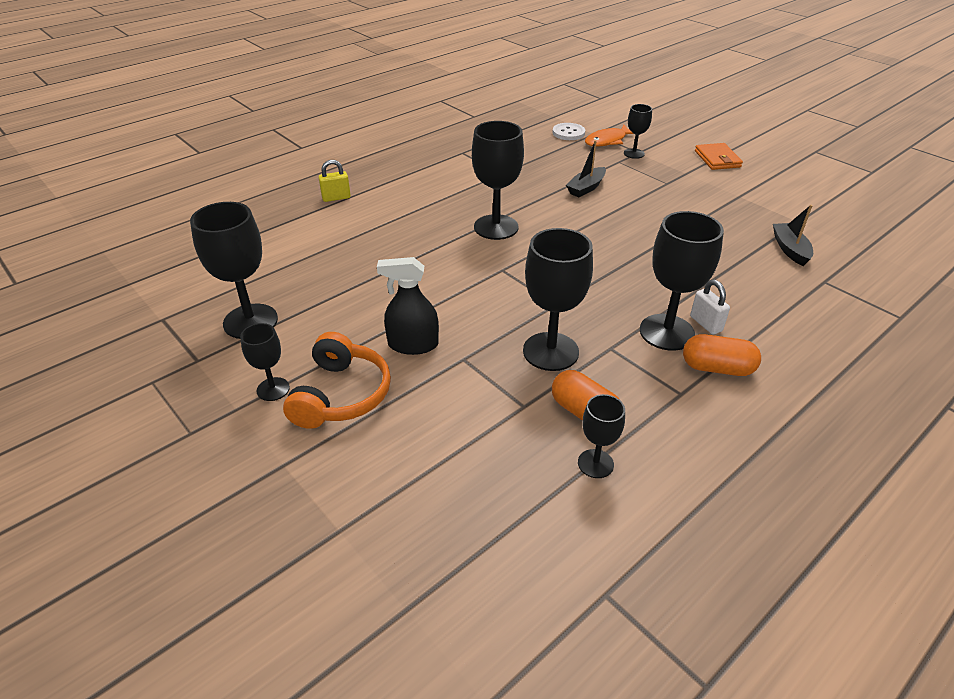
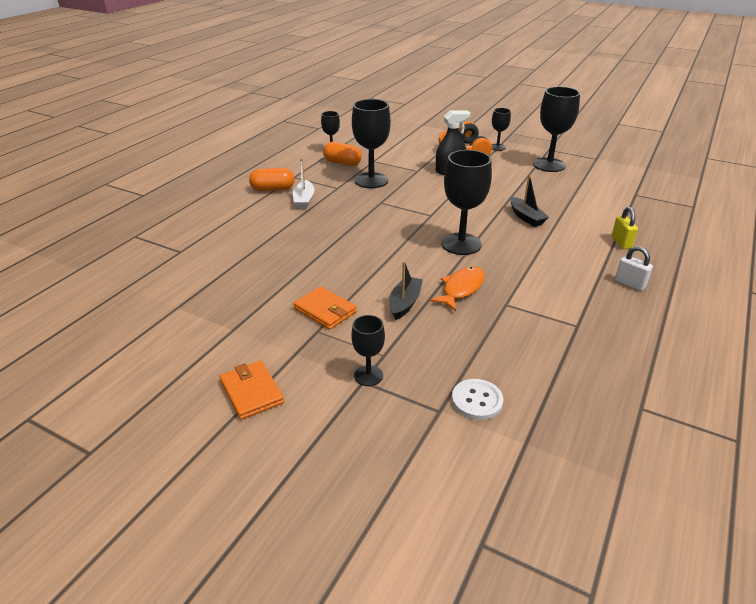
camera: 160 degrees right, 5 degrees down
yellow padlock [319,160,351,202] -> yellow padlock turned 60 degrees counterclockwise [611,207,638,249]
orange fish [585,125,634,147] -> orange fish moved to [430,266,485,311]
black goblet [640,211,724,351] -> white boat [293,158,314,209]
white padlock [690,280,730,334] -> white padlock moved to [615,246,653,291]
black boat [773,205,813,266] -> black boat moved to [510,174,549,227]
none -> orange wallet [293,286,357,330]

